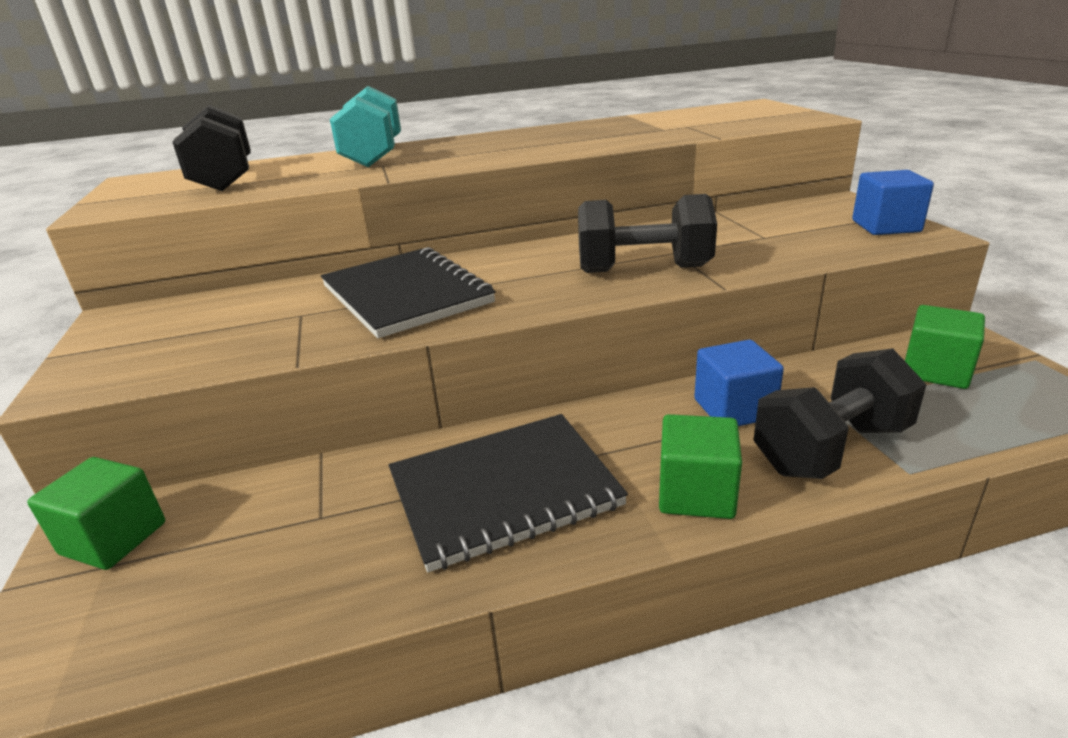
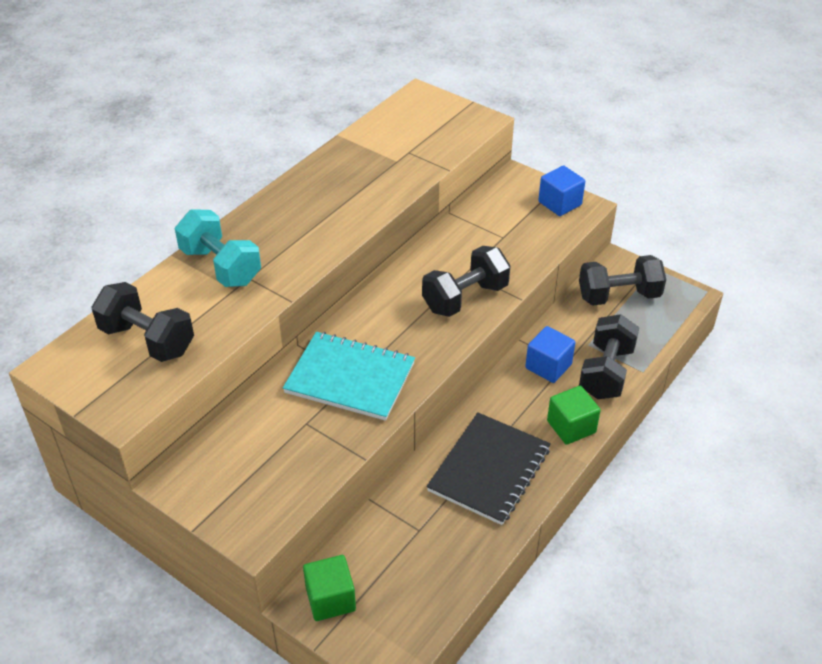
camera: 40 degrees left, 15 degrees up
black notebook [321,247,496,338] -> turquoise notebook [283,332,415,421]
green cube [905,305,985,389] -> black dumbbell [579,255,666,306]

